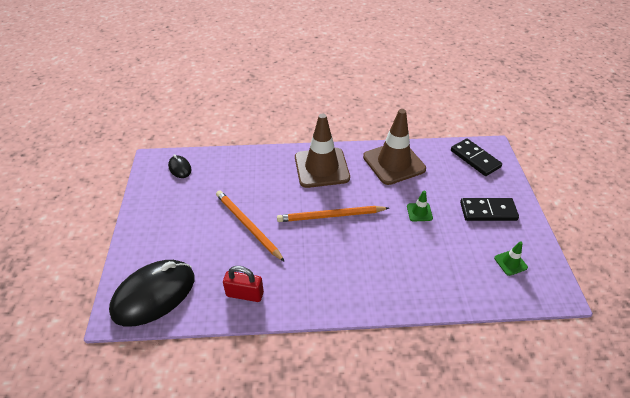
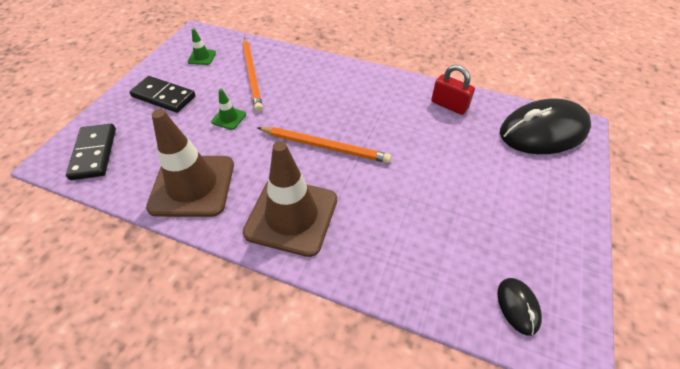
camera: 155 degrees left, 5 degrees up
orange pencil [216,190,285,262] -> orange pencil moved to [243,38,263,112]

